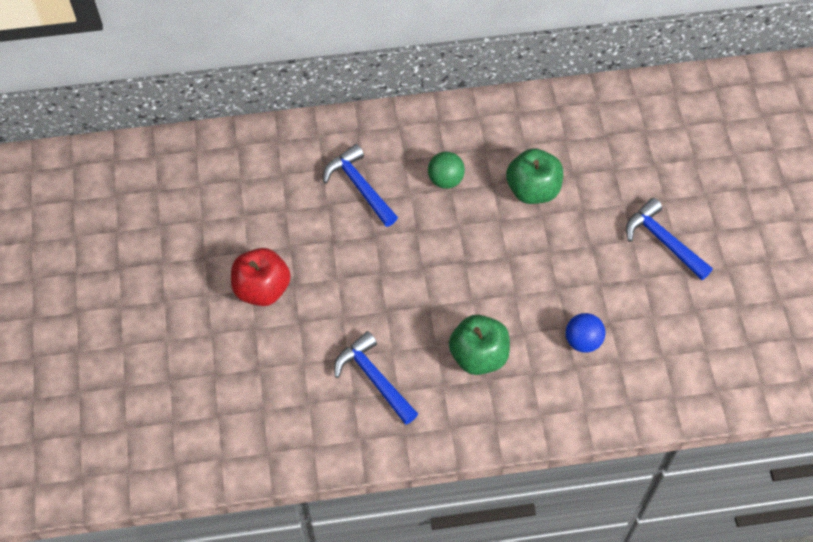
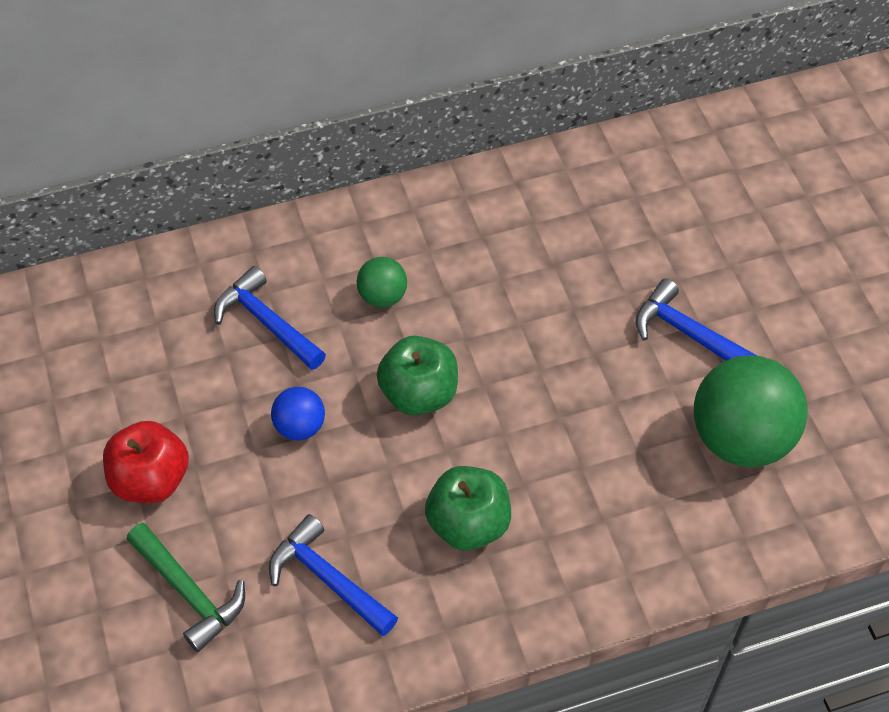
camera: 10 degrees left, 5 degrees down
green apple [506,148,563,204] -> green apple moved to [377,336,458,415]
blue ball [566,313,606,353] -> blue ball moved to [271,387,325,440]
none -> green hammer [127,523,245,652]
none -> green ball [694,355,808,467]

